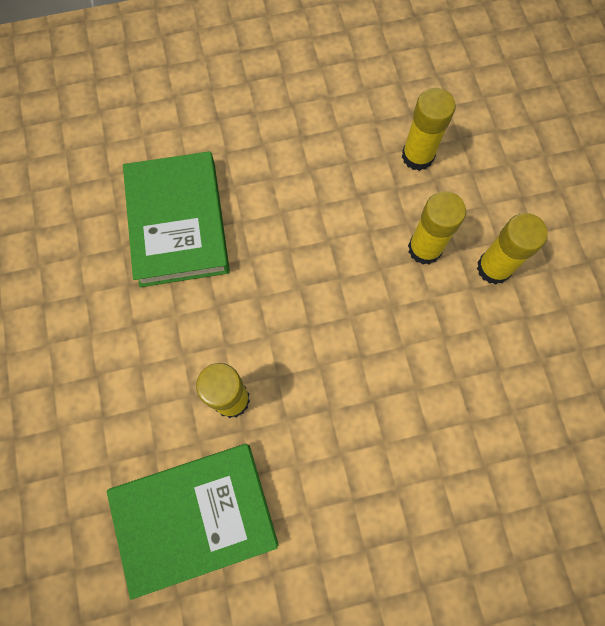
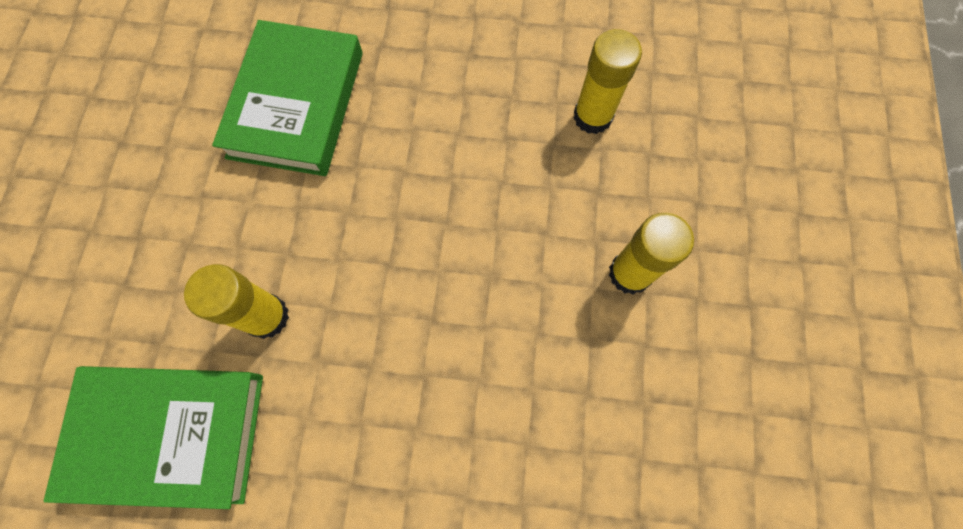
camera: 20 degrees right, 0 degrees up
yellow glue stick [408,191,466,265] -> none

